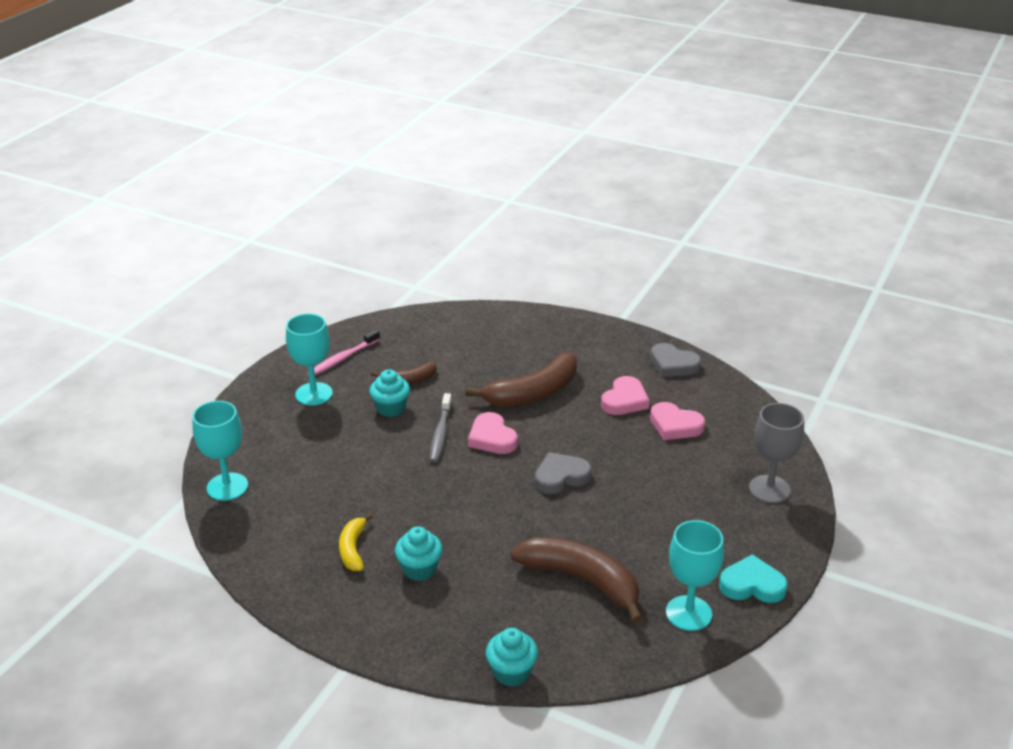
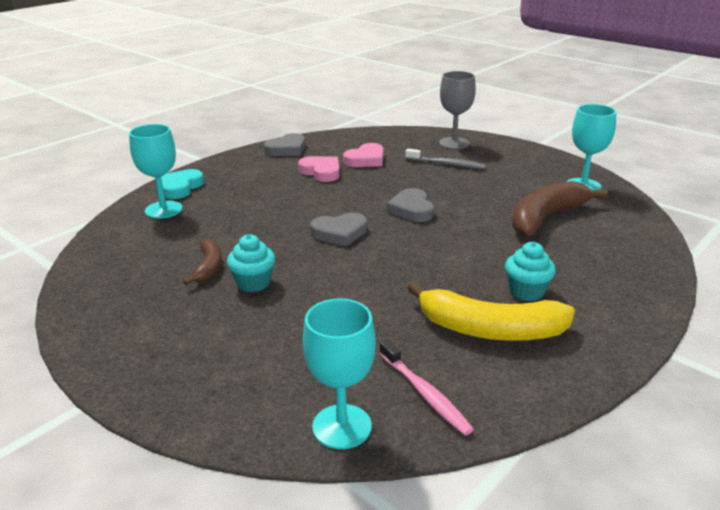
camera: 75 degrees left, 5 degrees down
turquoise goblet [286,313,333,406] -> turquoise goblet moved to [129,124,183,219]
pink toothbrush [307,329,380,375] -> pink toothbrush moved to [379,340,474,436]
yellow banana [339,513,373,571] -> yellow banana [407,282,575,341], size x1.87
grey toothbrush [430,393,452,462] -> grey toothbrush moved to [405,149,486,169]
brown banana [465,352,577,407] -> none
pink heart [468,412,518,454] -> grey heart [310,212,367,246]
turquoise cupcake [486,628,538,687] -> none
turquoise heart [719,554,788,603] -> turquoise heart moved to [161,169,204,199]

